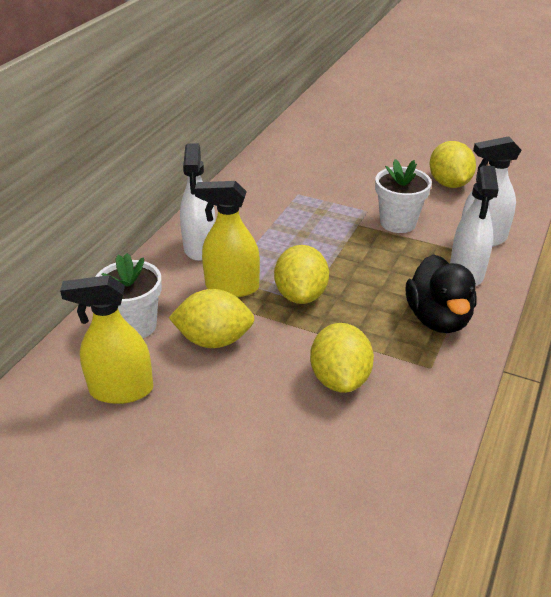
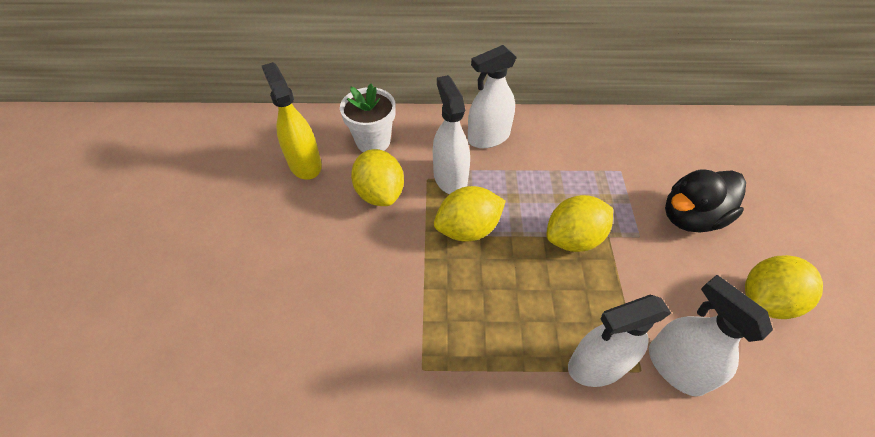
camera: 65 degrees right, 15 degrees up
yellow spray bottle [194,181,260,297] -> white spray bottle [433,75,470,194]
yellow lemon [310,323,374,393] -> yellow lemon moved to [546,195,613,252]
white flower pot [375,159,432,233] -> none
black duck [406,254,476,333] -> black duck moved to [665,170,746,232]

